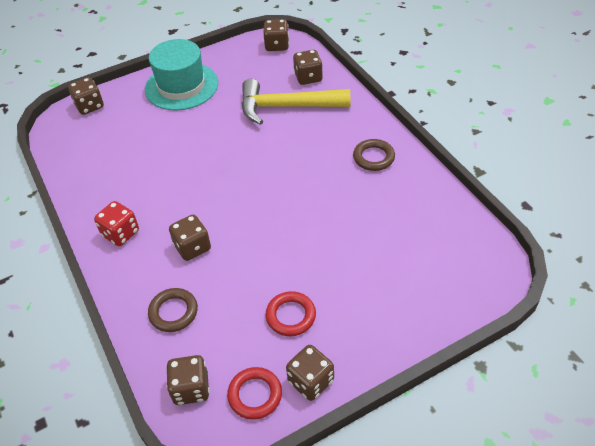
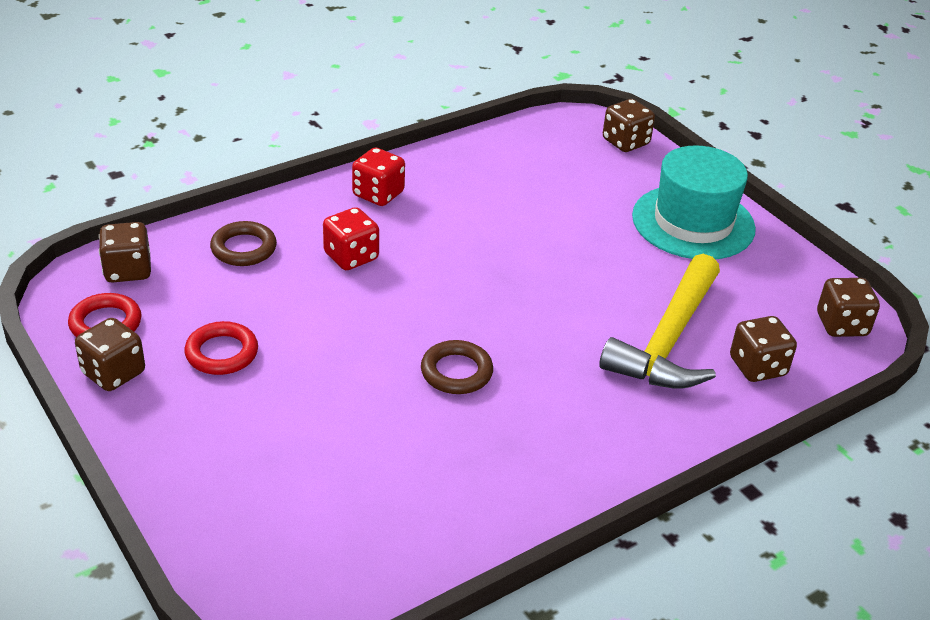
camera: 80 degrees right, 10 degrees down
brown dice [169,215,211,261] -> red dice [323,207,379,270]
yellow hammer [241,79,351,125] -> yellow hammer turned 150 degrees counterclockwise [599,254,720,389]
brown ring [353,139,395,171] -> brown ring moved to [421,340,493,394]

